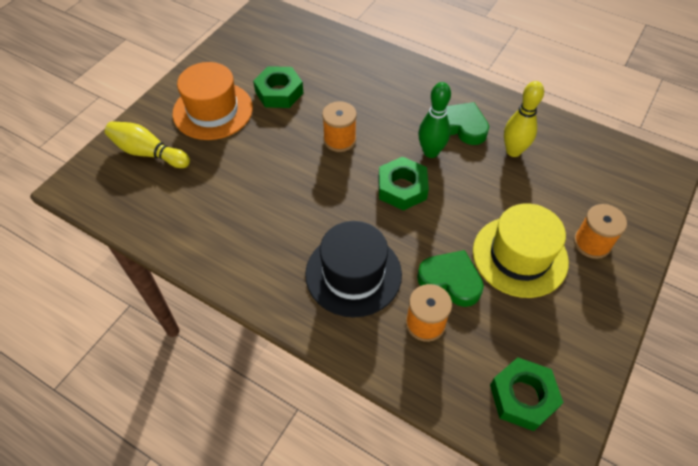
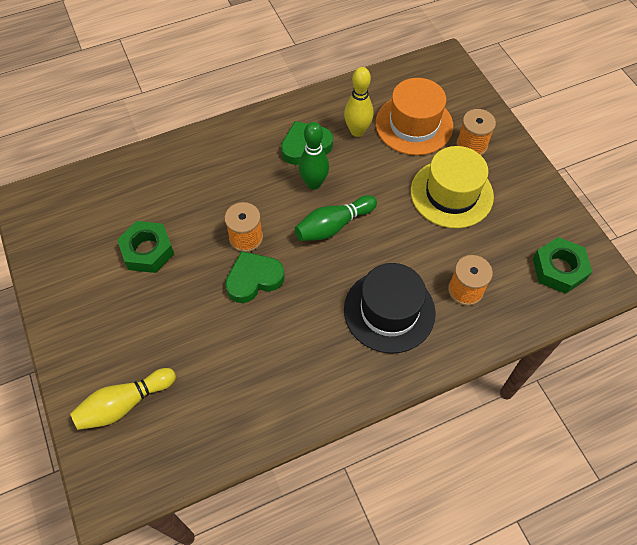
camera: 55 degrees left, 5 degrees up
orange hat [172,62,253,140] -> orange hat moved to [375,78,453,155]
green nut [379,156,429,211] -> green bowling pin [295,195,377,241]
green heart [417,250,484,307] -> green heart moved to [225,251,285,303]

